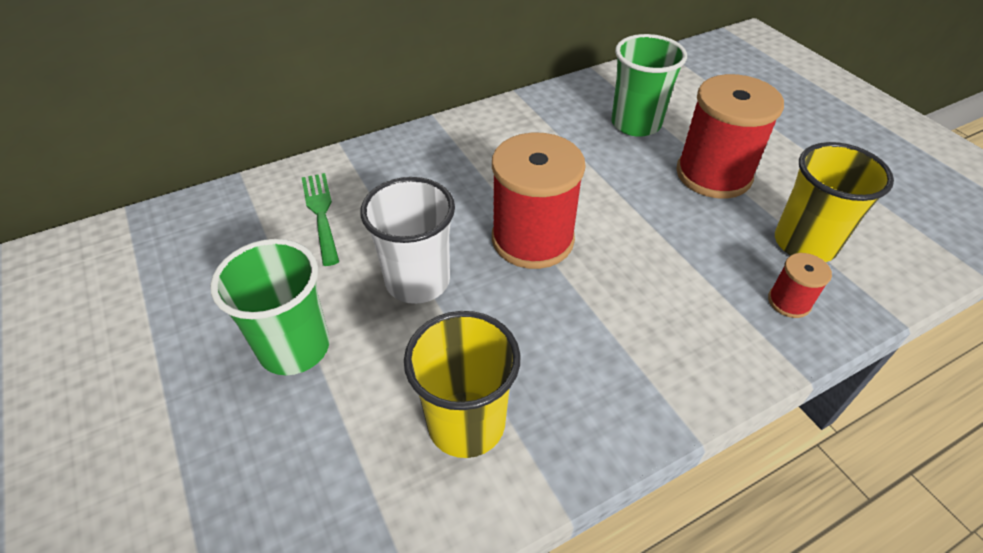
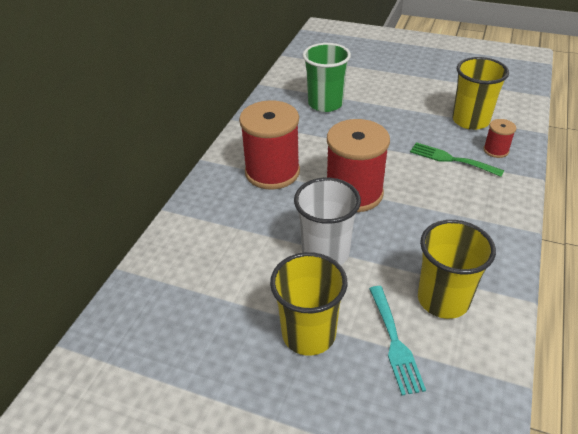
camera: 40 degrees left, 5 degrees down
green cup [210,239,330,375] -> yellow cup [270,252,348,356]
green fork [302,173,339,266] -> green fork moved to [410,142,505,177]
red spool [676,74,784,199] -> red spool moved to [239,100,300,190]
none -> turquoise fork [369,286,426,396]

